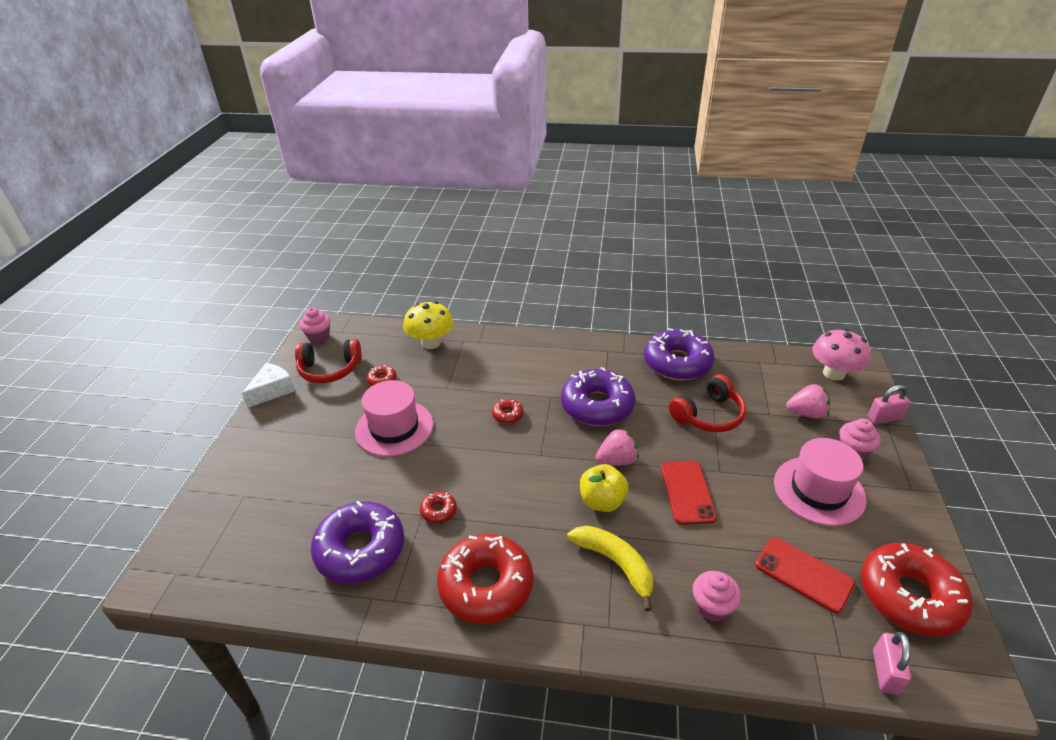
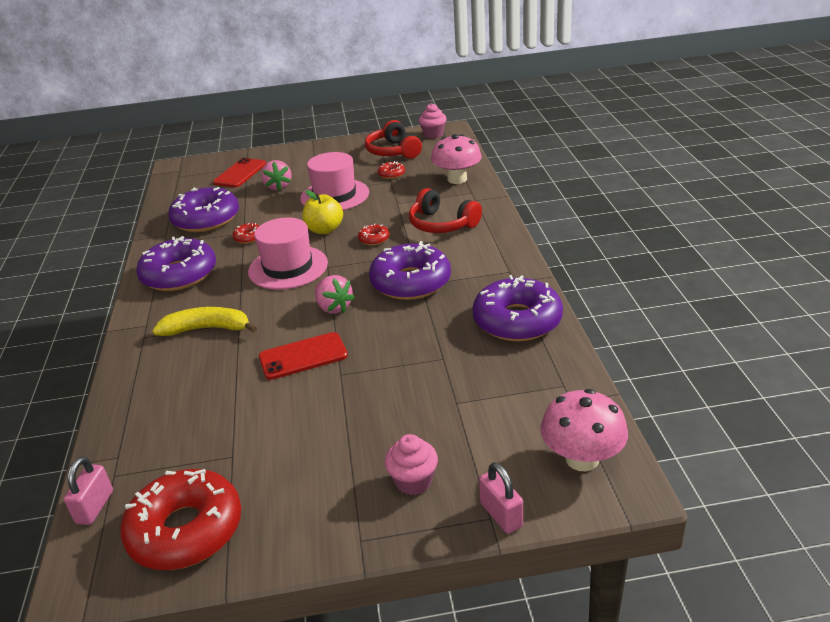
camera: 75 degrees right, 5 degrees down
white cheese [242,363,295,408] -> none
yellow mushroom [403,301,453,349] -> pink mushroom [431,134,482,184]
red donut [437,534,534,624] -> purple donut [136,236,216,291]
yellow banana [567,526,653,611] -> yellow banana turned 120 degrees counterclockwise [152,307,257,336]
yellow apple [580,464,628,512] -> yellow apple moved to [302,190,343,234]
red headphones [669,374,746,432] -> red headphones moved to [409,188,482,233]
pink cupcake [693,571,741,622] -> none
red phone [755,537,855,613] -> red phone moved to [213,158,266,187]
pink hat [774,438,867,526] -> pink hat moved to [248,217,328,290]
pink strawberry [786,384,830,419] -> pink strawberry moved to [261,160,292,191]
pink padlock [873,632,911,695] -> pink padlock turned 75 degrees counterclockwise [64,456,113,525]

